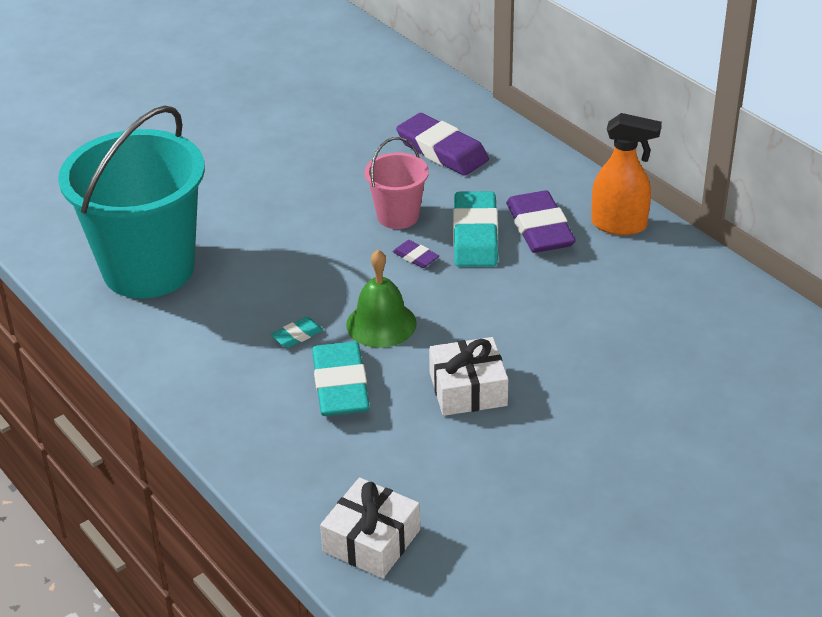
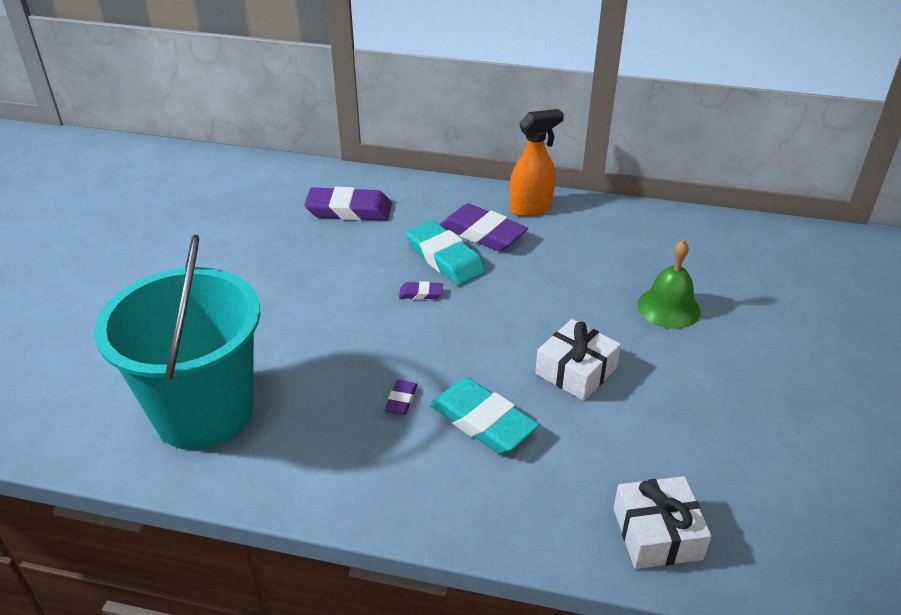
camera: 40 degrees left, 0 degrees up
turquoise eraser [271,317,323,348] -> purple eraser [384,380,417,415]
green bell [346,250,417,348] -> green bell moved to [637,240,701,329]
pink bucket [364,137,429,229] -> none

